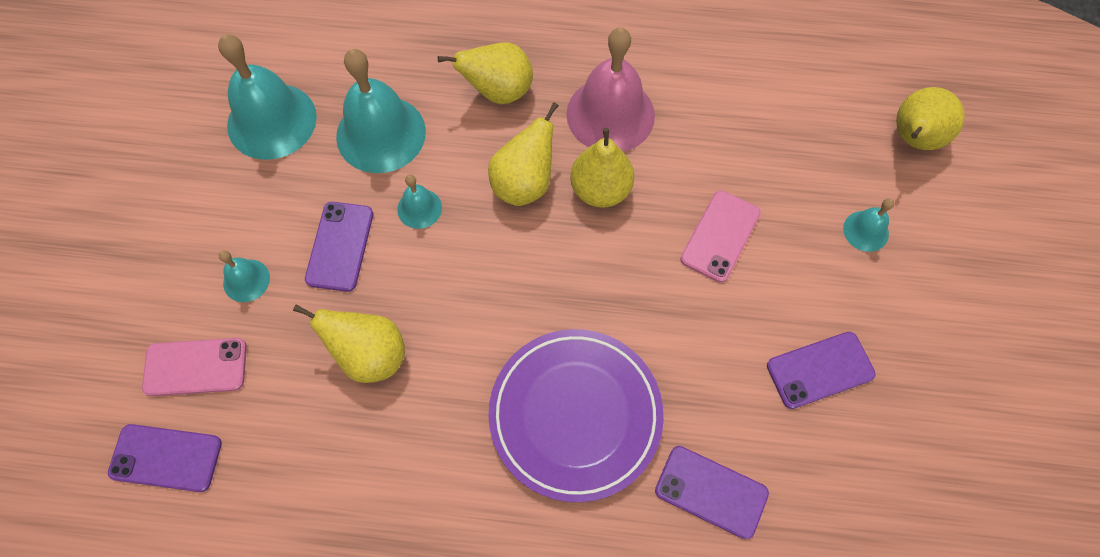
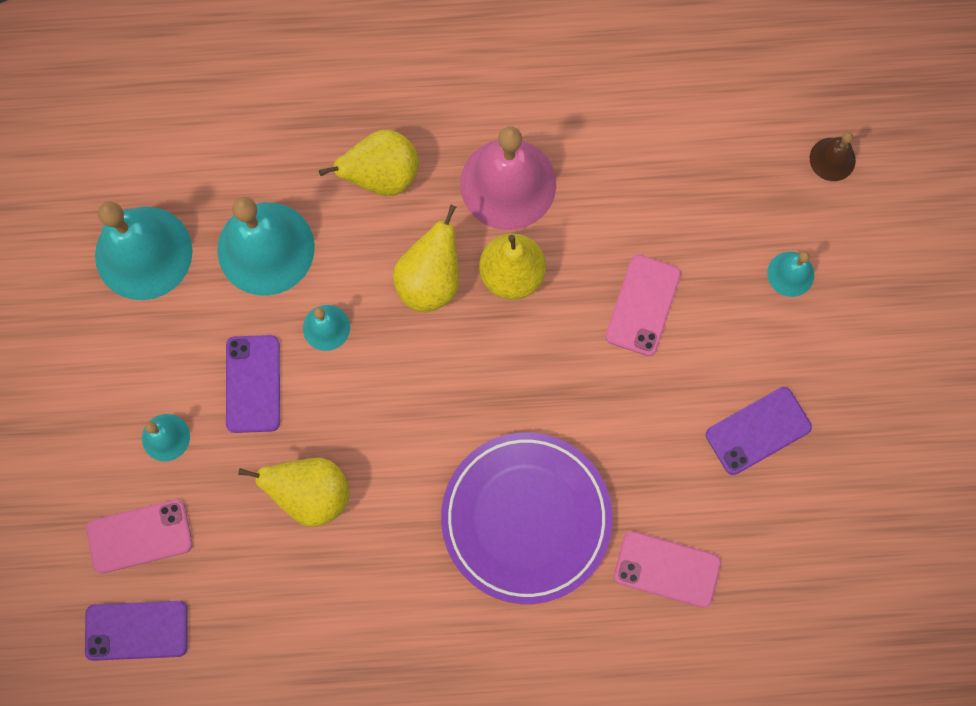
camera: 10 degrees left, 10 degrees up
purple phone [655,446,769,539] -> pink phone [614,531,721,608]
yellow pear [896,87,965,150] -> brown bell [810,132,856,181]

